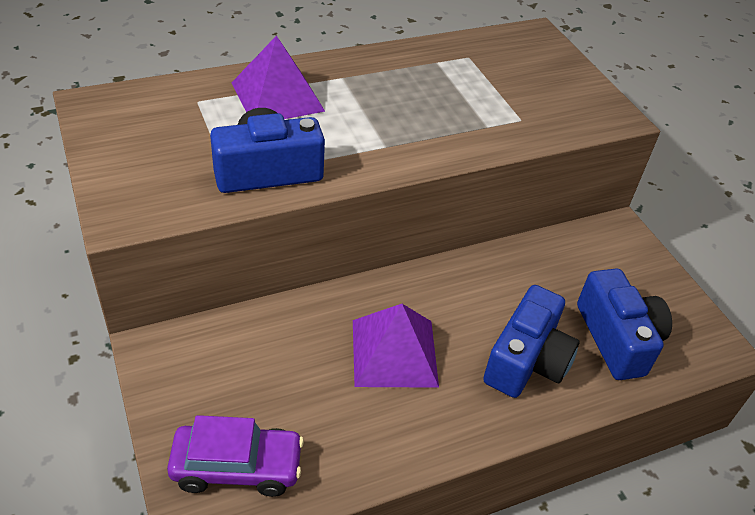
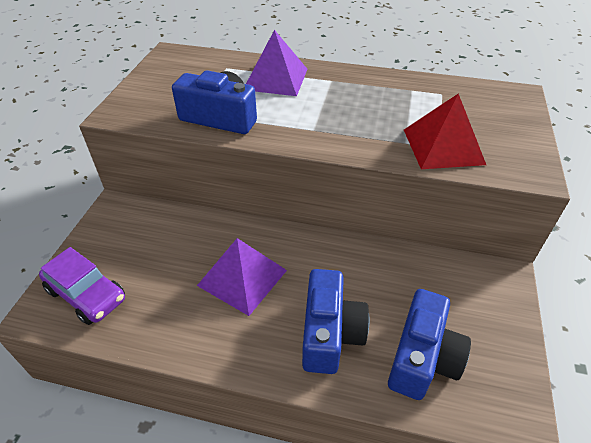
camera: 40 degrees right, 0 degrees up
blue camera [483,285,579,398] -> blue camera turned 60 degrees counterclockwise [302,269,369,374]
none -> red pyramid [404,94,486,169]

